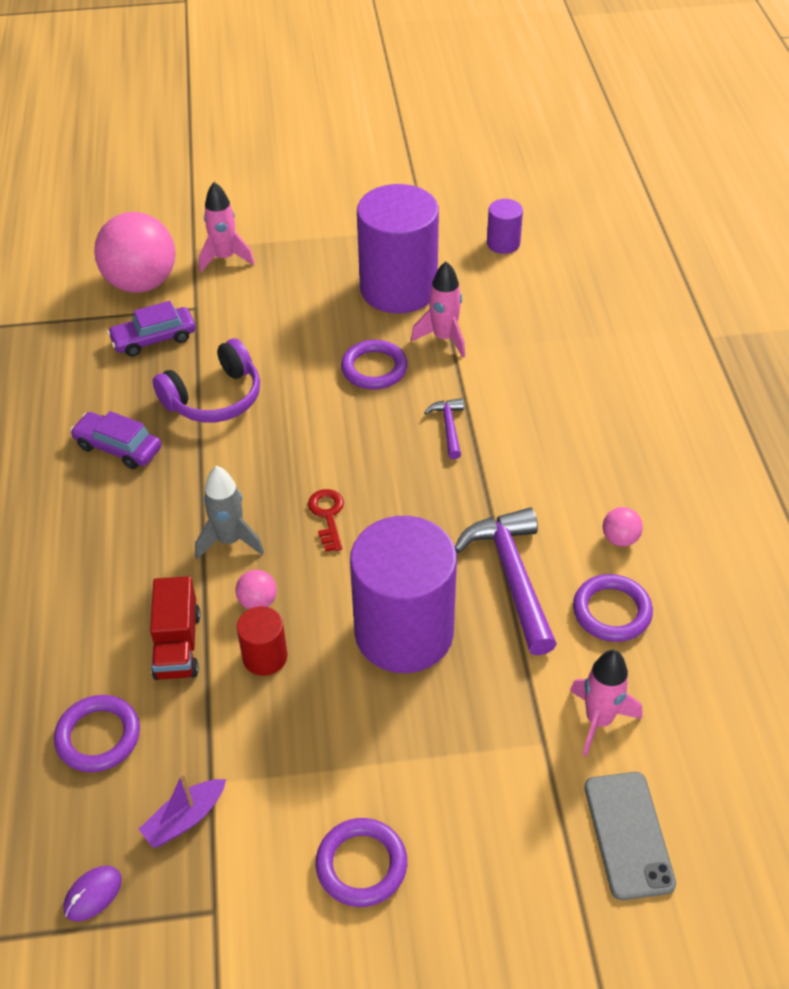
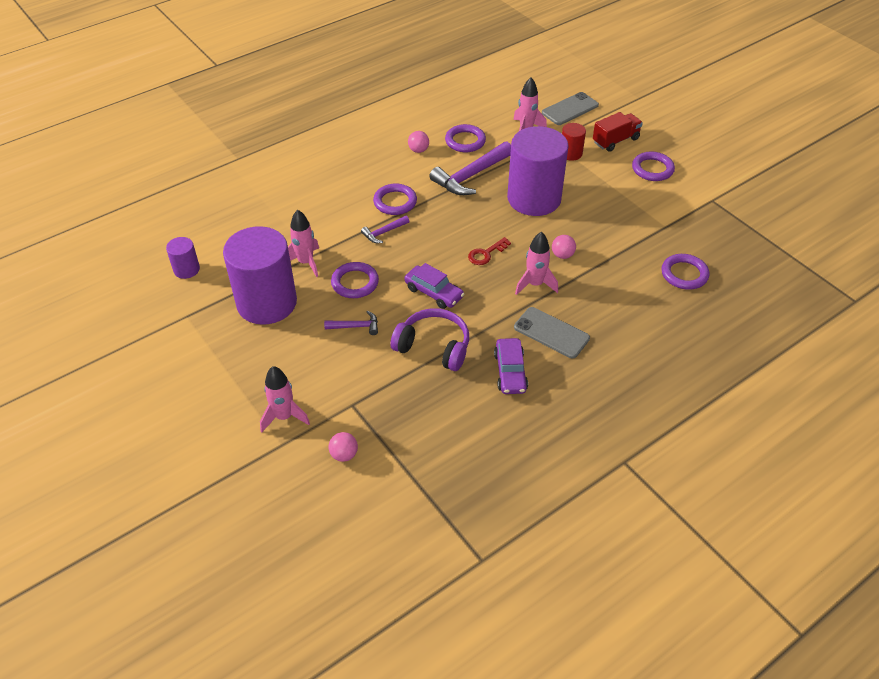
camera: 120 degrees left, 0 degrees up
purple mouse [63,866,122,921] -> none
pink ball [94,212,175,293] -> pink ball [329,432,358,462], size x0.41
purple car [107,301,195,357] -> purple car moved to [404,263,464,309]
purple boat [138,773,226,848] -> none
red truck [150,576,201,680] -> red truck moved to [593,112,643,152]
grey rocket [195,466,264,559] -> pink rocket [515,232,558,295]
red cylinder [237,606,287,676] -> red cylinder moved to [562,123,586,161]
none -> purple hammer [324,311,378,335]
none -> purple ring [373,183,417,215]
none -> grey phone [514,307,590,358]

